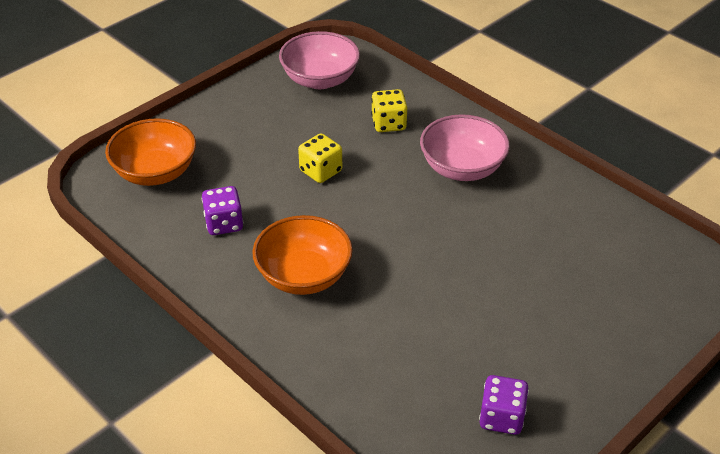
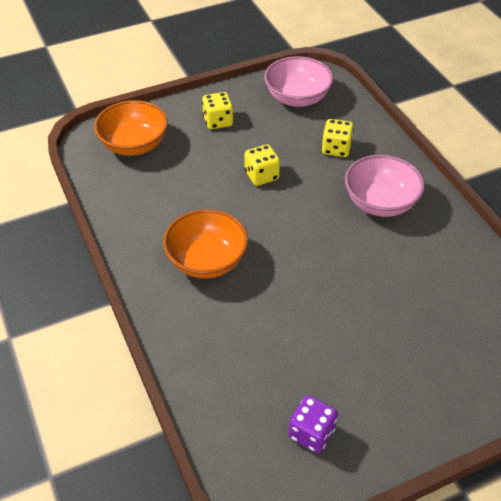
camera: 20 degrees right, 5 degrees up
purple dice [202,186,243,235] -> none
none -> yellow dice [202,92,233,129]

